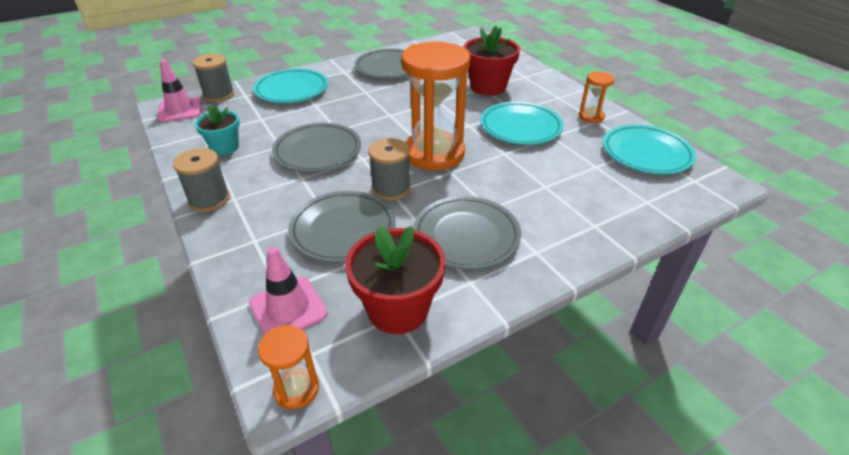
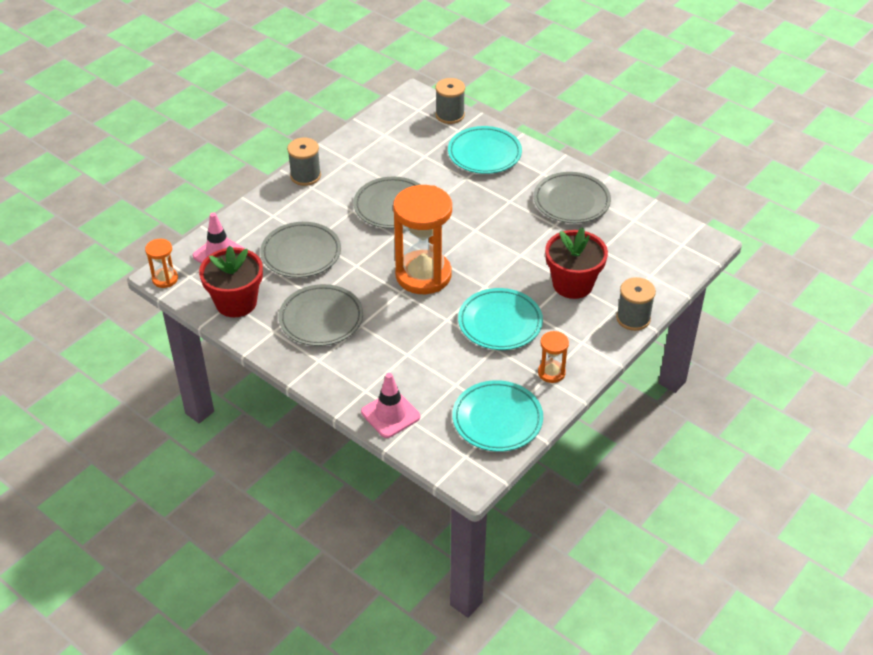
camera: 70 degrees right, 5 degrees up
pink traffic cone [157,59,201,122] -> pink traffic cone moved to [361,373,420,438]
turquoise flower pot [195,105,240,155] -> none
grey spool [368,138,411,200] -> grey spool moved to [616,277,656,331]

